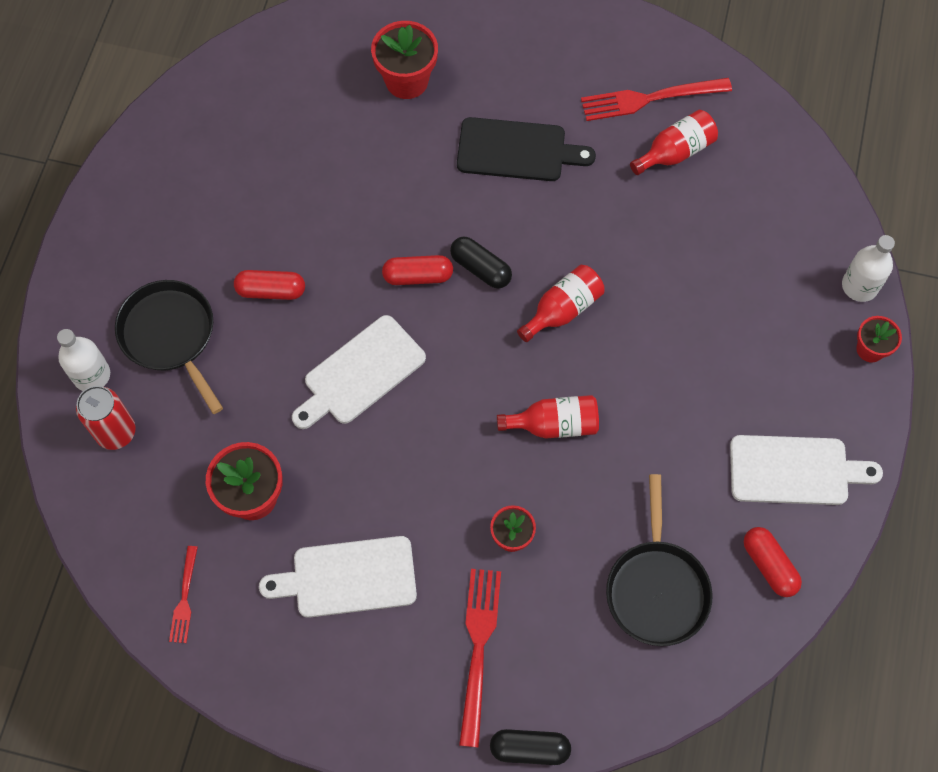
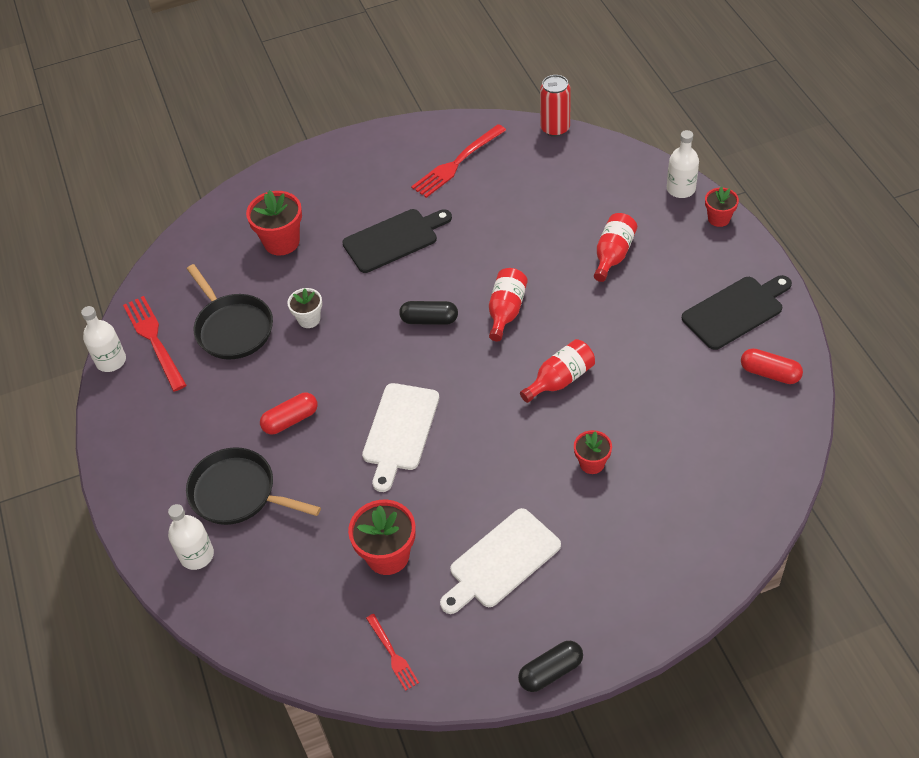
camera: 30 degrees left, 15 degrees down
red can [76,386,135,450] -> red can moved to [540,75,571,137]
red capsule [382,255,453,285] -> none
red fork [459,569,501,748] -> red fork moved to [123,296,187,391]
black capsule [490,729,571,765] -> black capsule moved to [518,641,583,692]
black pan [606,474,713,646] -> black pan moved to [187,264,273,359]
red bottle [630,110,718,175] -> red bottle moved to [594,213,637,282]
white cutting board [730,435,883,505] -> black cutting board [682,275,792,350]
none -> white bottle [81,306,126,372]
none -> white flower pot [287,288,322,328]

